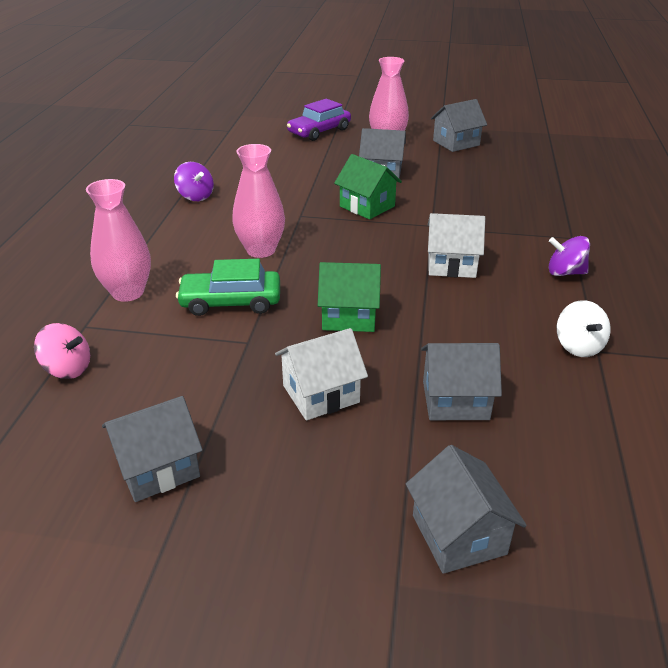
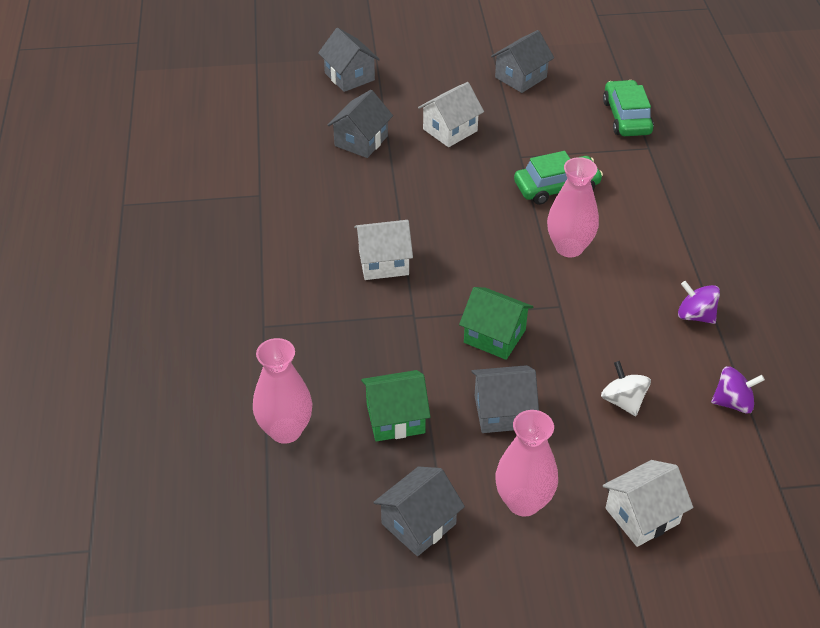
camera: 165 degrees right, 10 degrees up
pink spinning top [34,323,90,379] -> green car [603,80,654,136]
pink vase [86,179,151,302] -> pink vase moved to [253,338,312,444]
purple car [287,99,351,141] -> white house [603,460,693,547]
green house [318,262,381,332] -> green house moved to [361,370,431,442]
grey house [421,343,502,420] -> grey house turned 45 degrees counterclockwise [328,90,393,158]
purple spinning top [549,236,590,276] -> purple spinning top moved to [711,366,765,414]
white spinning top [557,300,611,357] -> white spinning top moved to [601,361,651,416]

